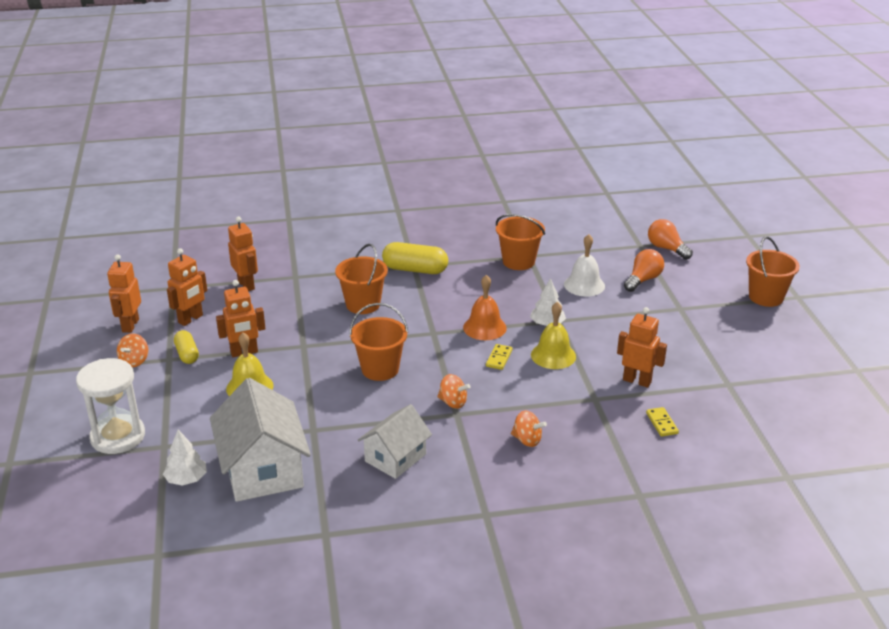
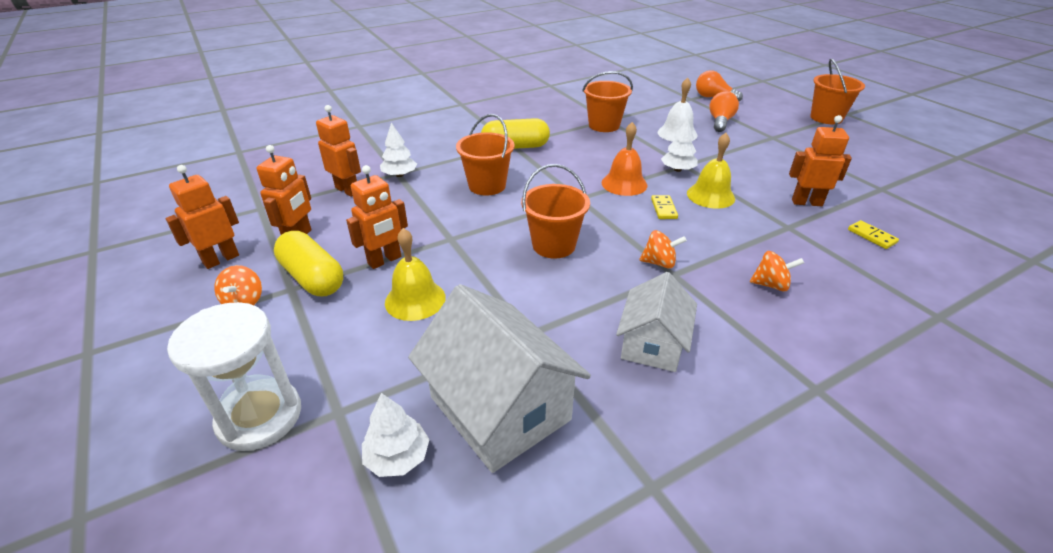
camera: 20 degrees left, 5 degrees up
orange robot [107,254,141,333] -> orange robot turned 60 degrees clockwise [165,165,239,269]
yellow capsule [174,330,199,364] -> yellow capsule [274,231,343,296], size x1.63
none -> white tree [380,123,417,177]

